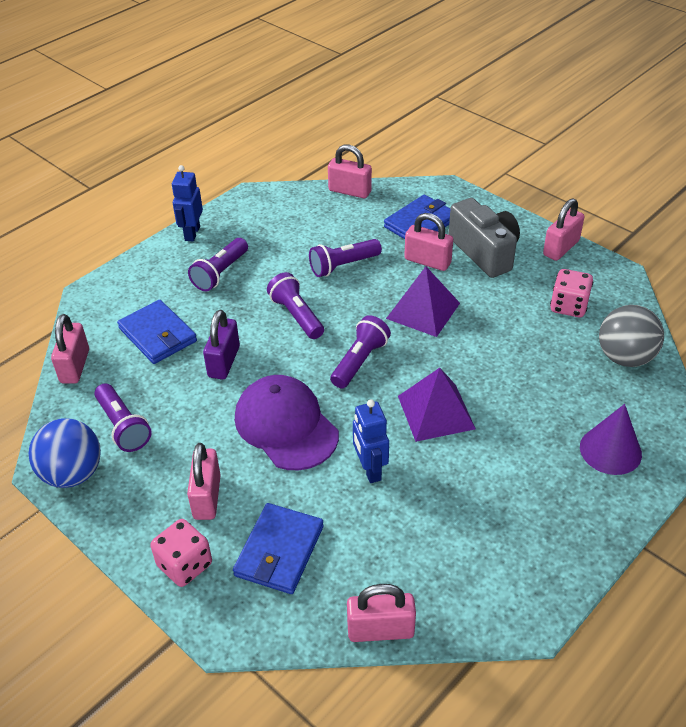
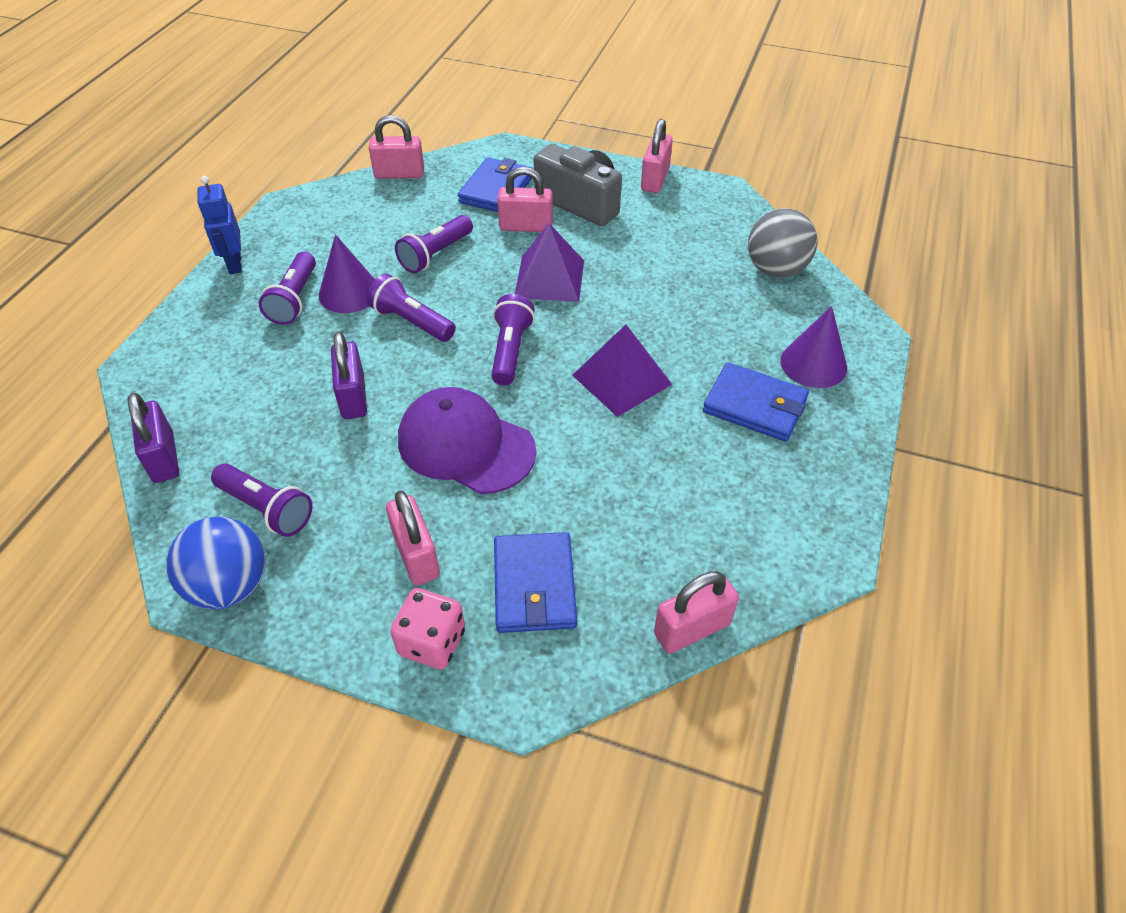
camera: 25 degrees left, 5 degrees up
pink padlock [51,314,89,384] -> purple padlock [128,392,179,483]
blue wallet [117,300,197,364] -> blue wallet moved to [703,362,809,442]
blue robot [353,399,389,483] -> none
pink dice [550,269,593,317] -> none
none -> purple cone [319,234,375,313]

